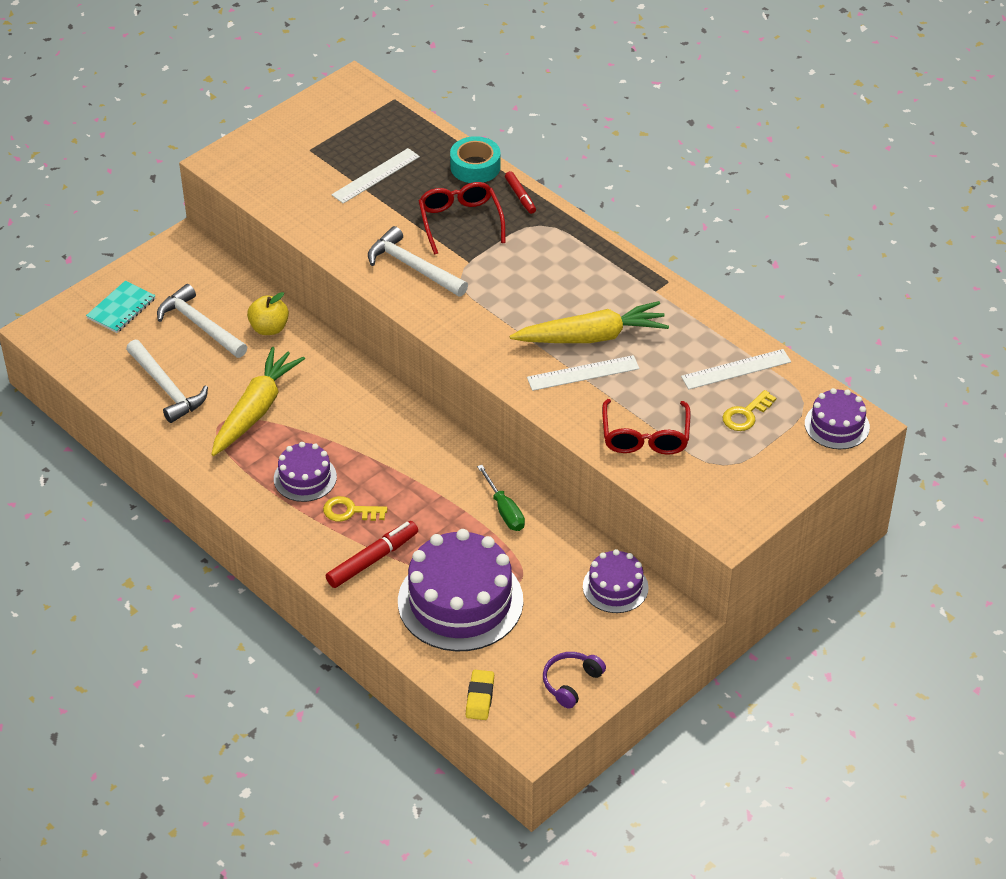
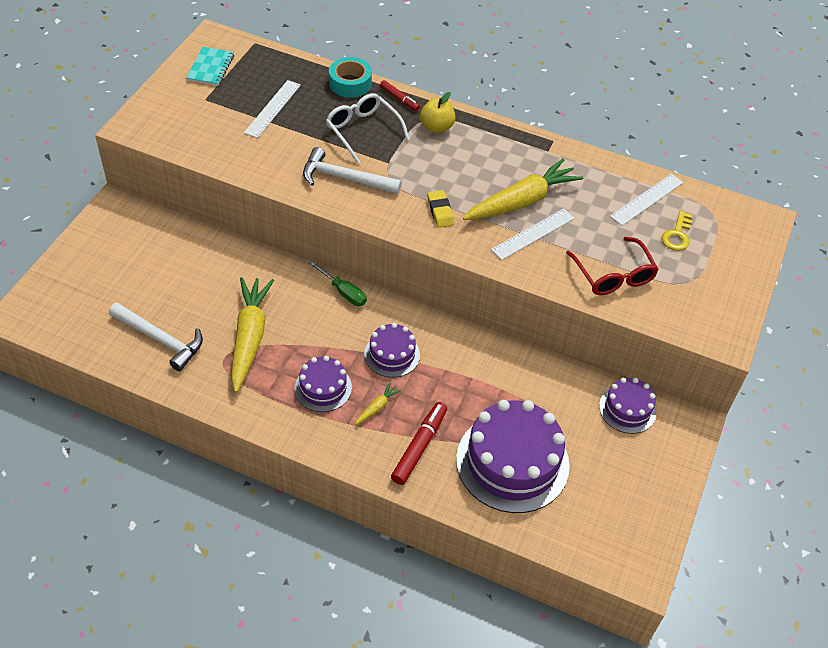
camera: 25 degrees left, 5 degrees up
turquoise notebook [86,281,156,333] -> turquoise notebook moved to [186,47,234,86]
white hammer [157,284,247,358] -> none
yellow apple [247,292,289,335] -> yellow apple moved to [420,92,455,133]
yellow key [323,496,387,522] -> yellow carrot [355,382,401,425]
red glasses [419,182,506,255] -> white glasses [326,93,410,163]
yellow eraser [466,670,494,720] -> yellow eraser moved to [427,190,454,228]
green screwdriver [477,465,525,531] -> green screwdriver moved to [308,260,367,306]
purple headphones [543,652,606,709] -> none
purple cake [805,388,870,449] -> purple cake moved to [364,323,420,378]

